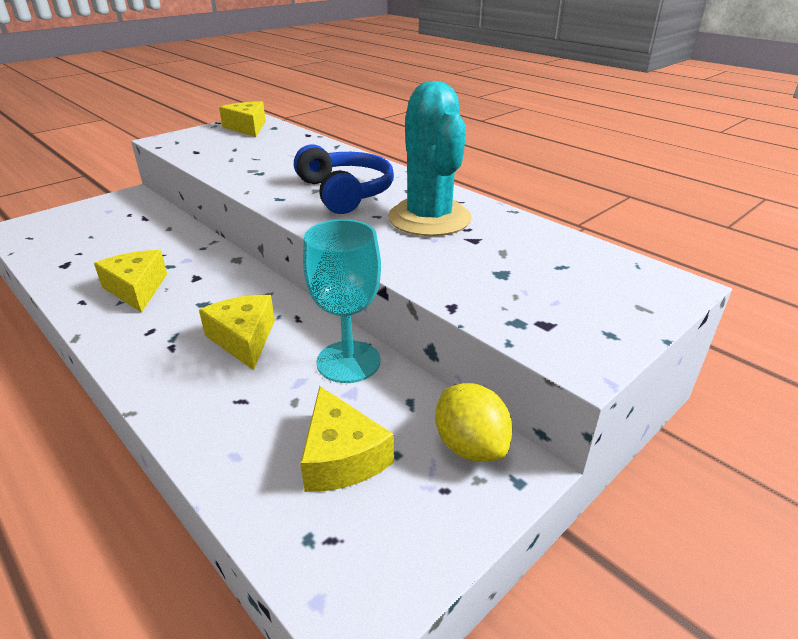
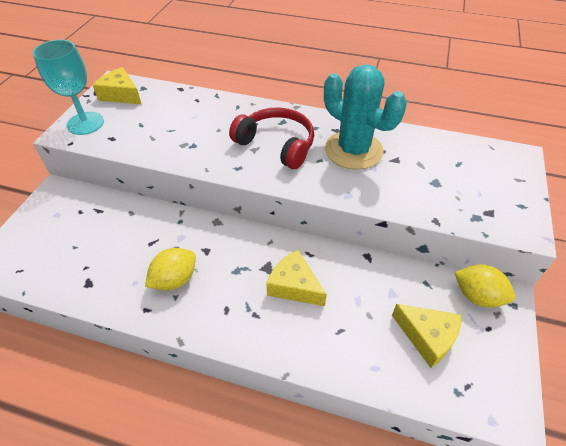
camera: 30 degrees left, 15 degrees up
yellow cheese [94,250,167,313] -> yellow lemon [145,248,196,291]
blue headphones [294,144,394,214] -> red headphones [229,107,314,169]
turquoise goblet [303,219,381,383] -> turquoise goblet moved to [33,39,104,135]

